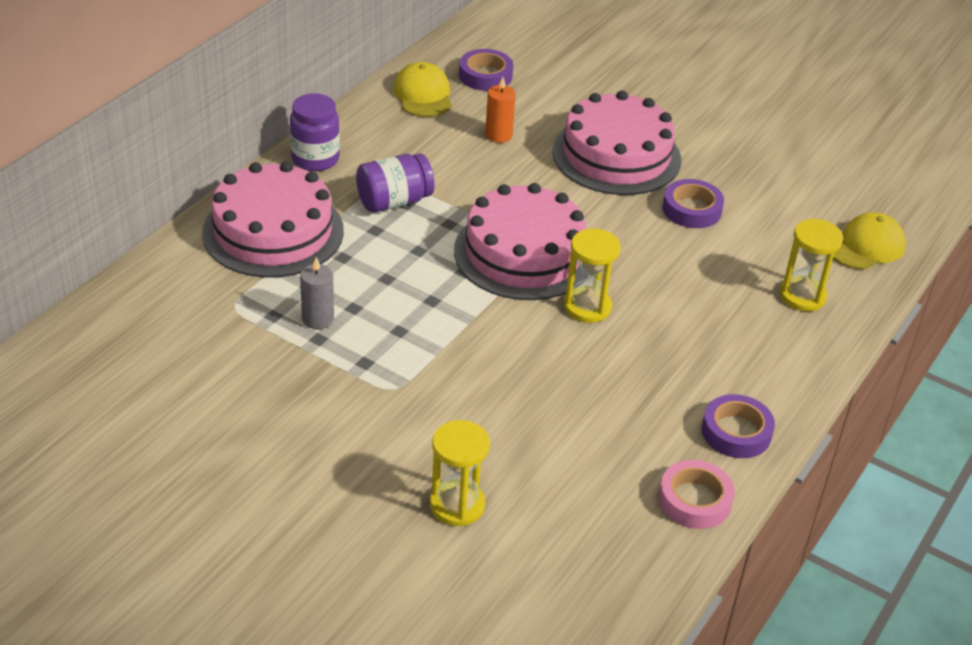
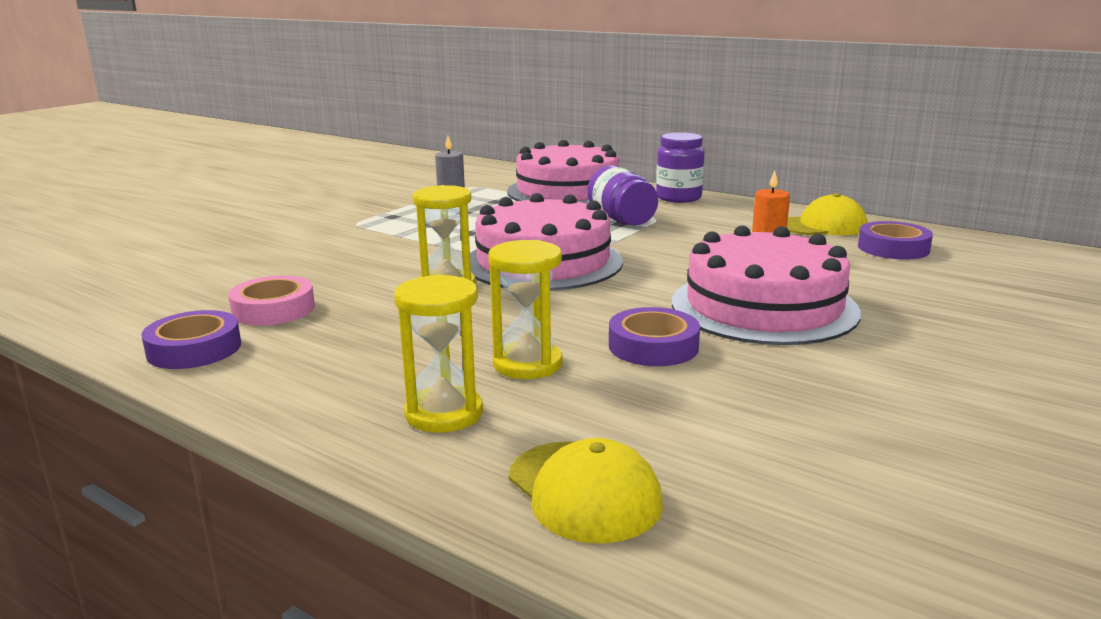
camera: 95 degrees right, 20 degrees down
yellow hourglass [430,420,490,526] -> yellow hourglass moved to [488,240,563,379]
pink tape [658,460,735,529] -> pink tape moved to [228,276,315,325]

